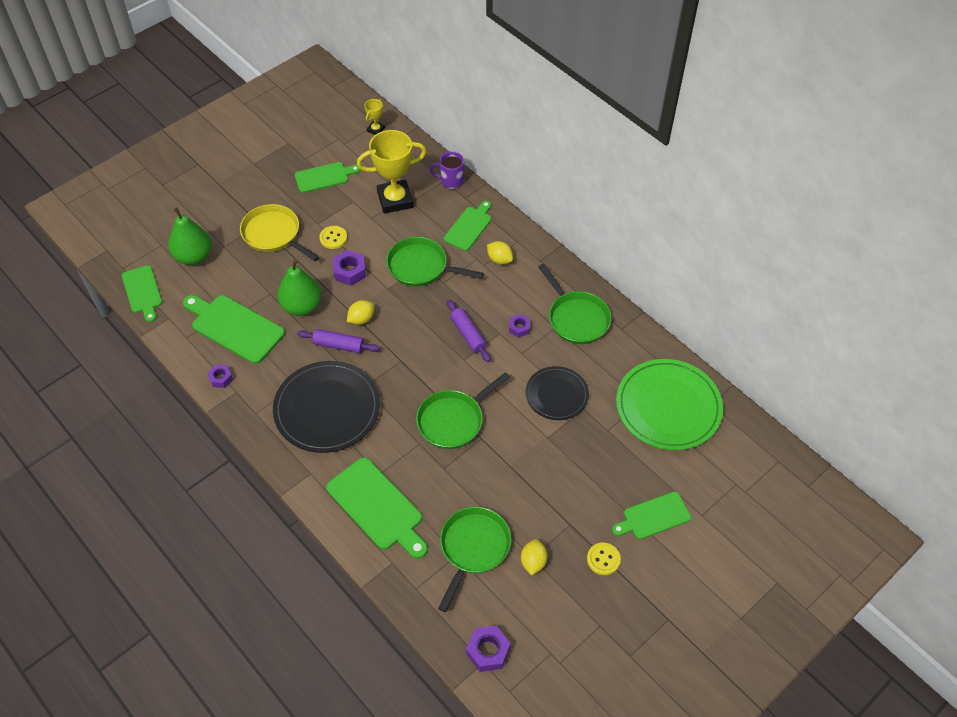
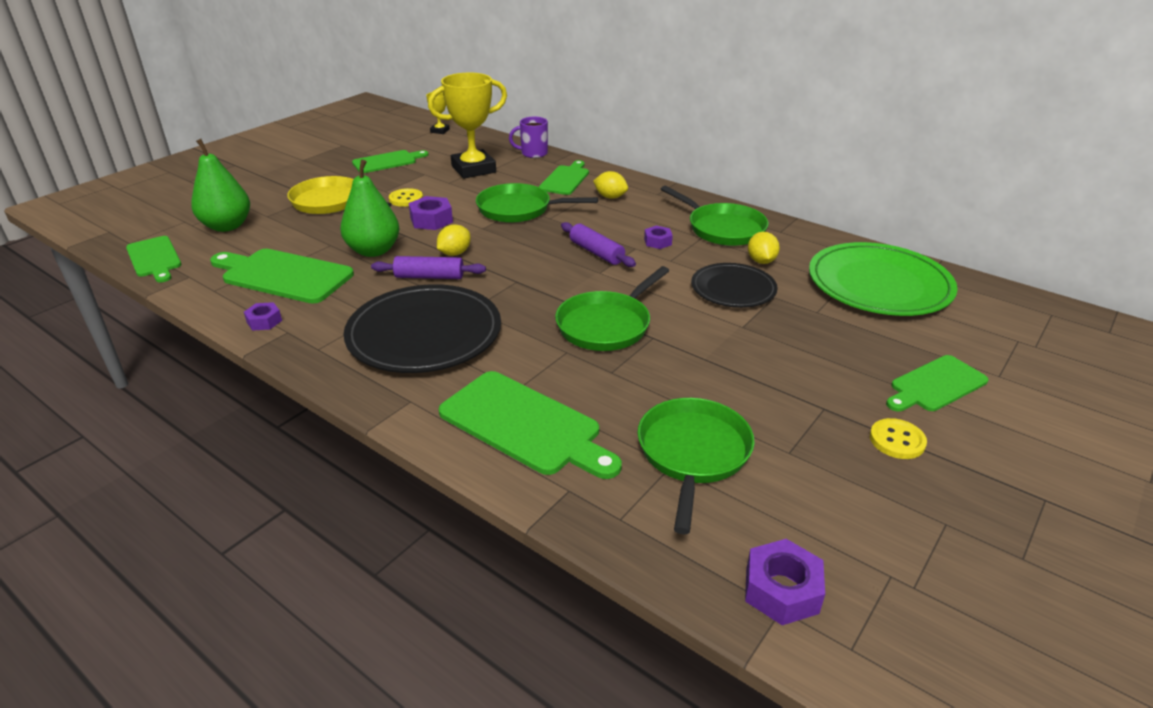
camera: 10 degrees left, 20 degrees down
yellow lemon [521,539,548,575] -> yellow lemon moved to [748,232,780,264]

